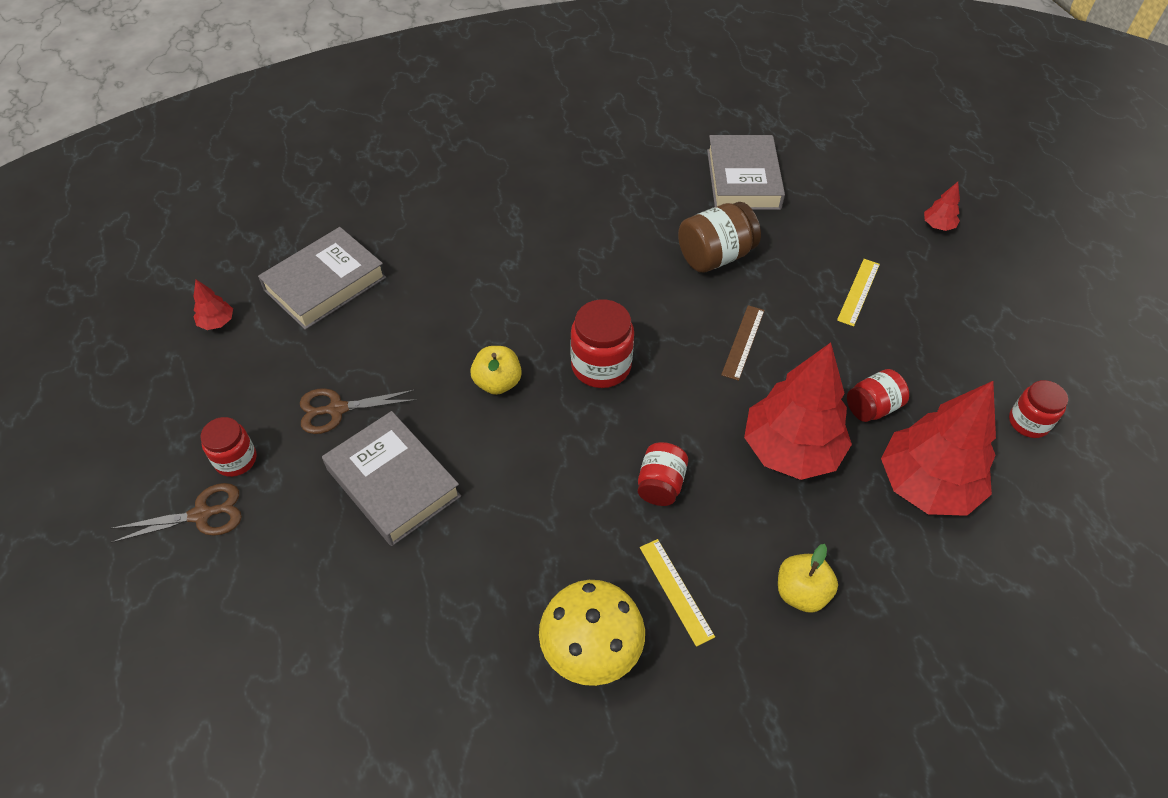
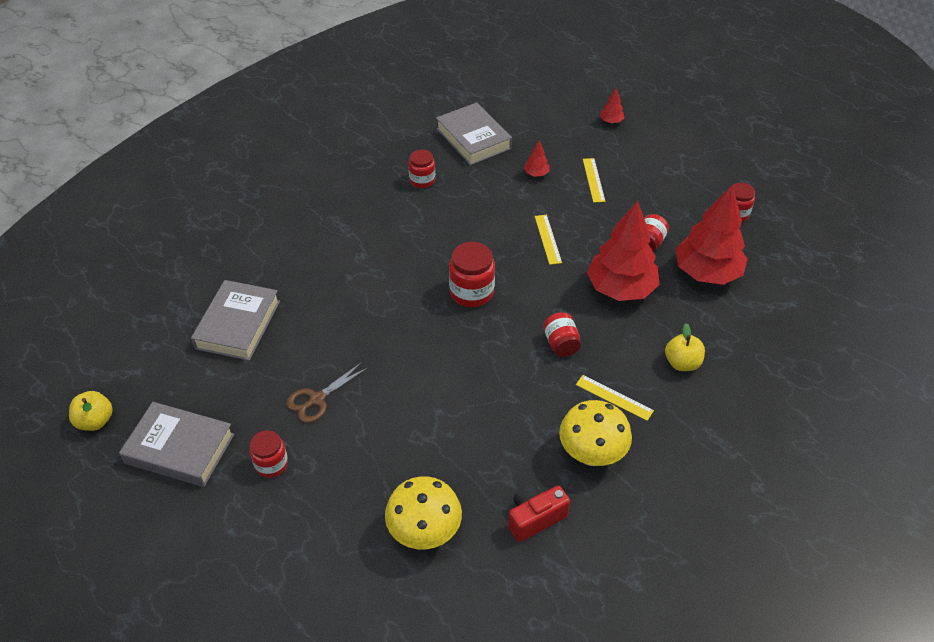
camera: 30 degrees left, 5 degrees down
brown scissors [110,483,242,543] -> none
red tree [193,279,233,330] -> red tree moved to [524,141,549,177]
grey book [322,411,461,546] -> grey book moved to [119,402,234,487]
yellow apple [470,346,522,395] -> yellow apple moved to [69,391,113,431]
brown jar [678,202,761,273] -> none
brown ruler [721,305,765,381] -> yellow ruler [535,215,562,265]
none -> yellow mushroom [385,476,462,549]
none -> red jar [408,150,435,188]
none -> red camera [508,484,570,542]

